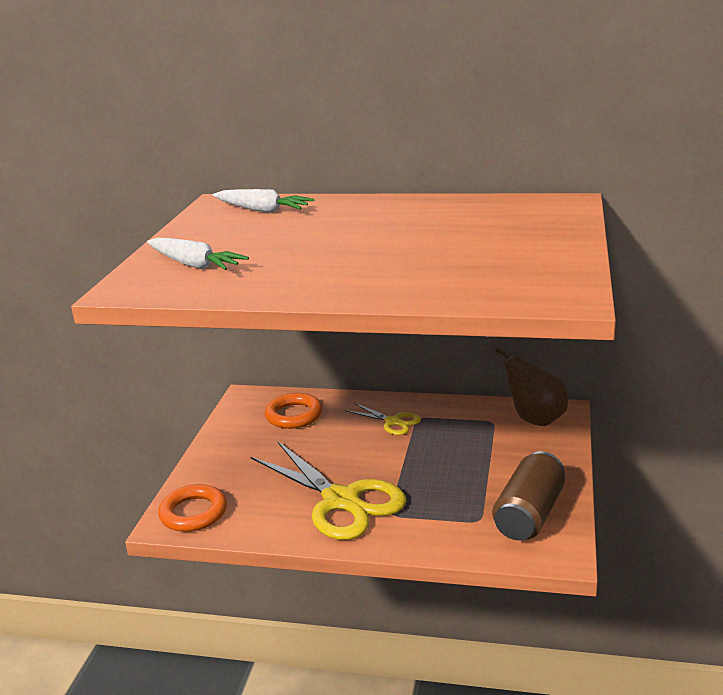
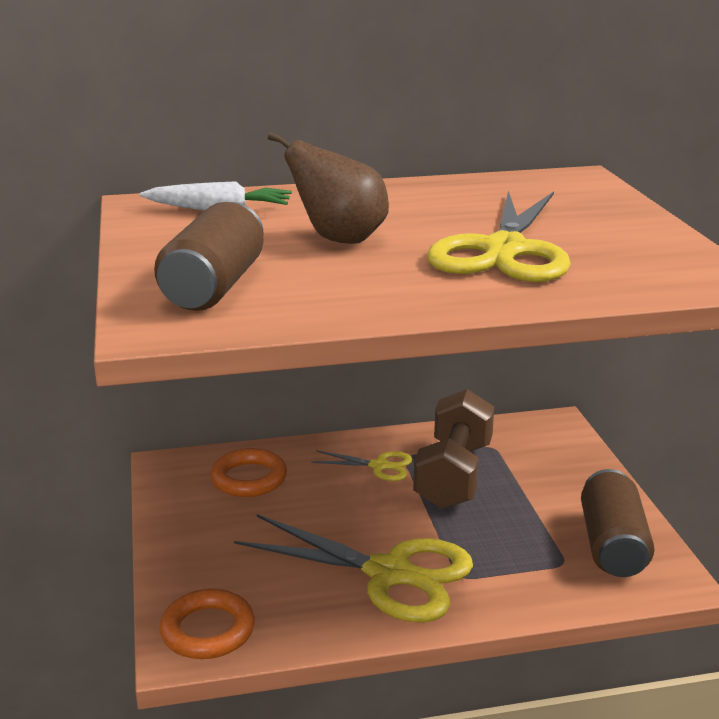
camera: 25 degrees left, 0 degrees up
white carrot [147,238,249,270] -> brown can [154,202,264,311]
brown pear [496,347,568,426] -> brown pear moved to [268,132,389,244]
none -> brown dumbbell [413,389,494,509]
none -> yellow scissors [427,191,571,282]

